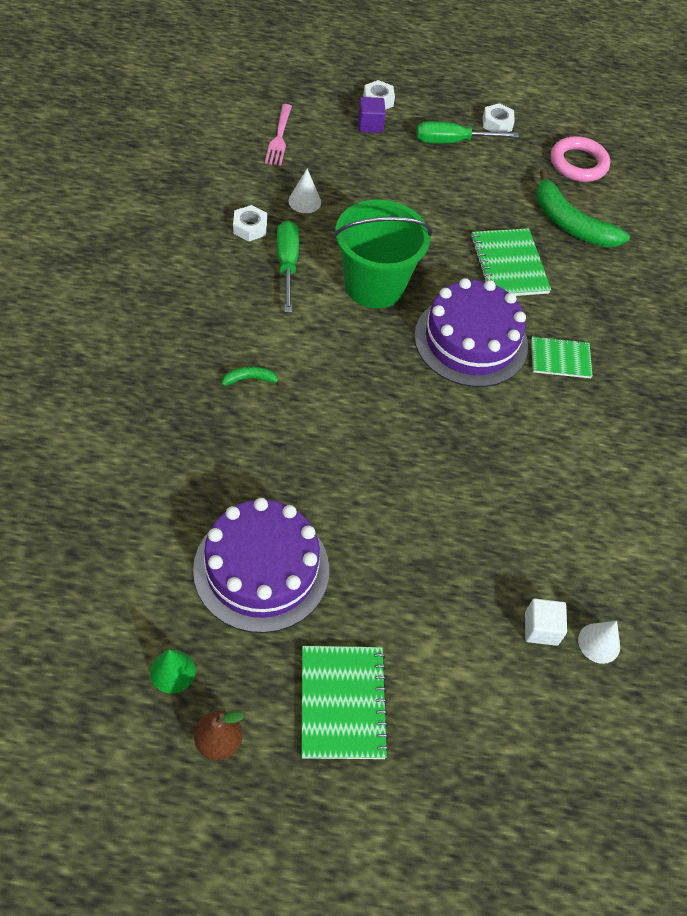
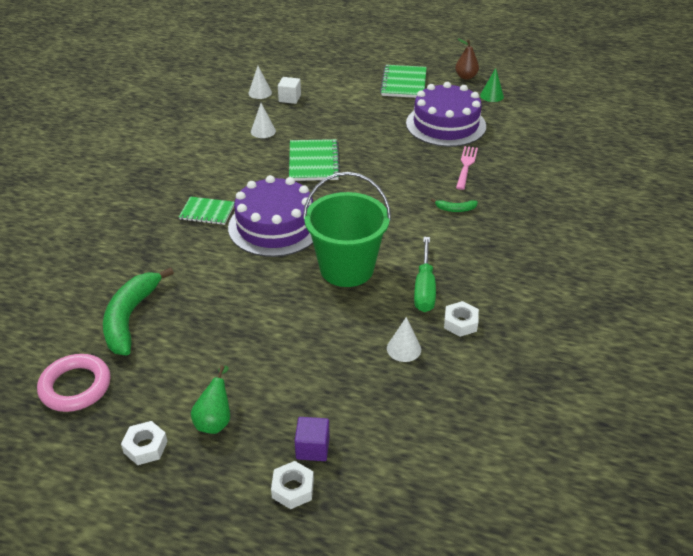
camera: 165 degrees left, 15 degrees down
pink fork [265,104,292,166] -> pink fork moved to [456,146,478,190]
green screwdriver [417,121,519,143] -> green pear [191,366,230,434]
green notebook [471,228,551,296] -> green notebook moved to [289,139,340,181]
green banana [536,169,630,248] -> green banana turned 135 degrees counterclockwise [103,267,174,356]
none -> white cone [251,103,276,138]

